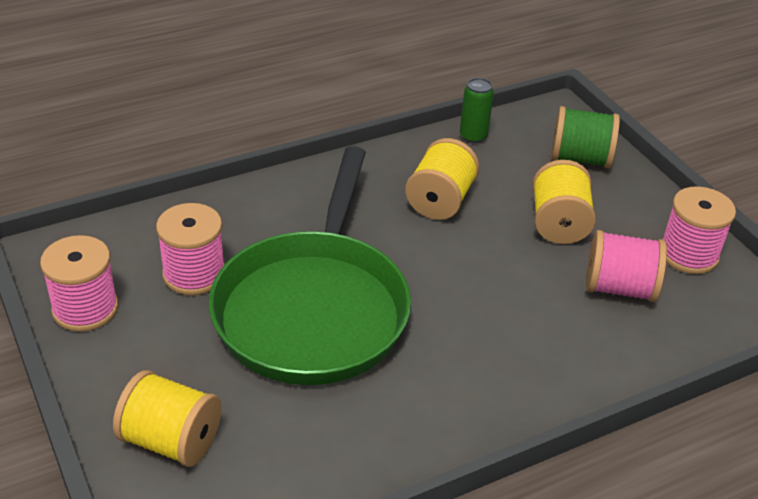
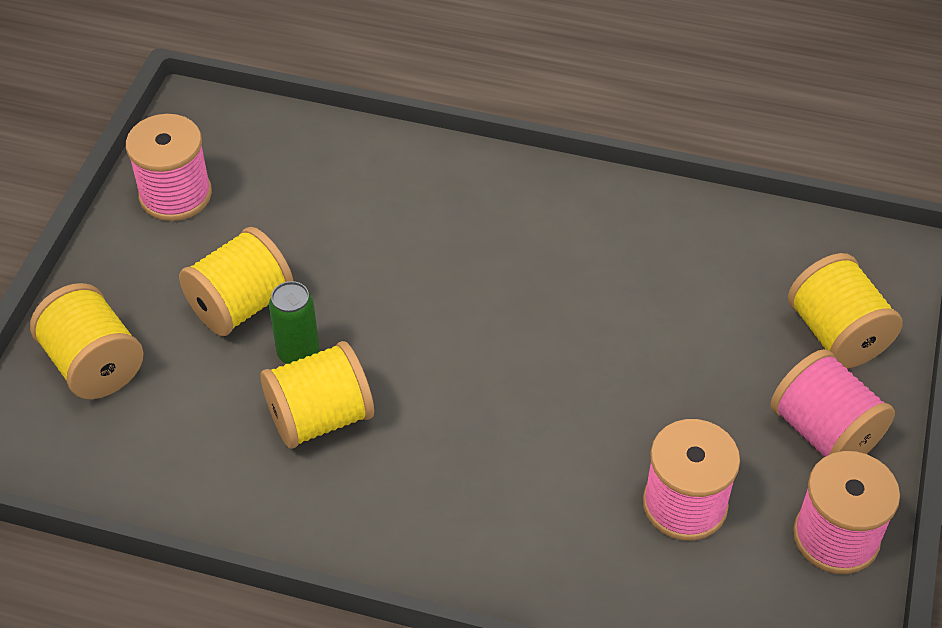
camera: 135 degrees left, 10 degrees up
green pan [209,146,411,385] -> none
green can [460,78,494,144] -> green can moved to [269,281,319,364]
green spool [551,106,620,168] -> yellow spool [30,283,143,399]
pink spool [586,230,667,302] -> pink spool moved to [770,349,895,457]

